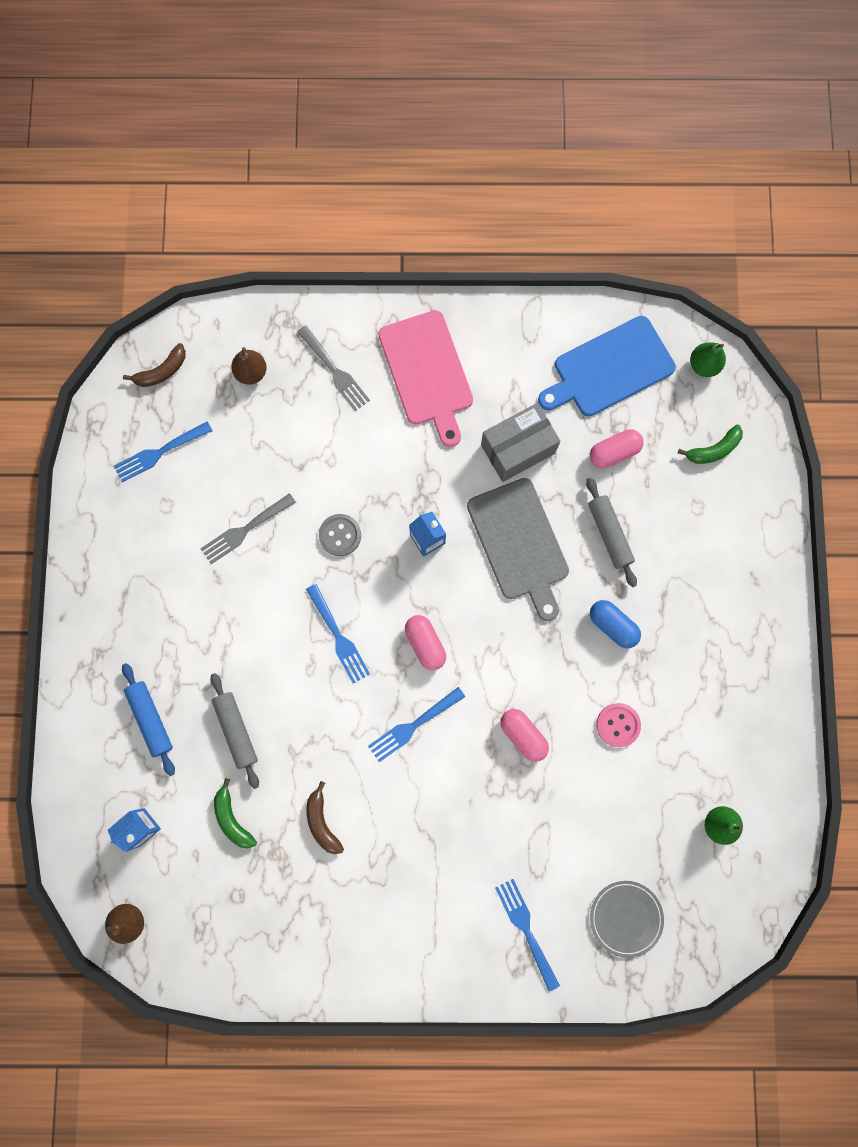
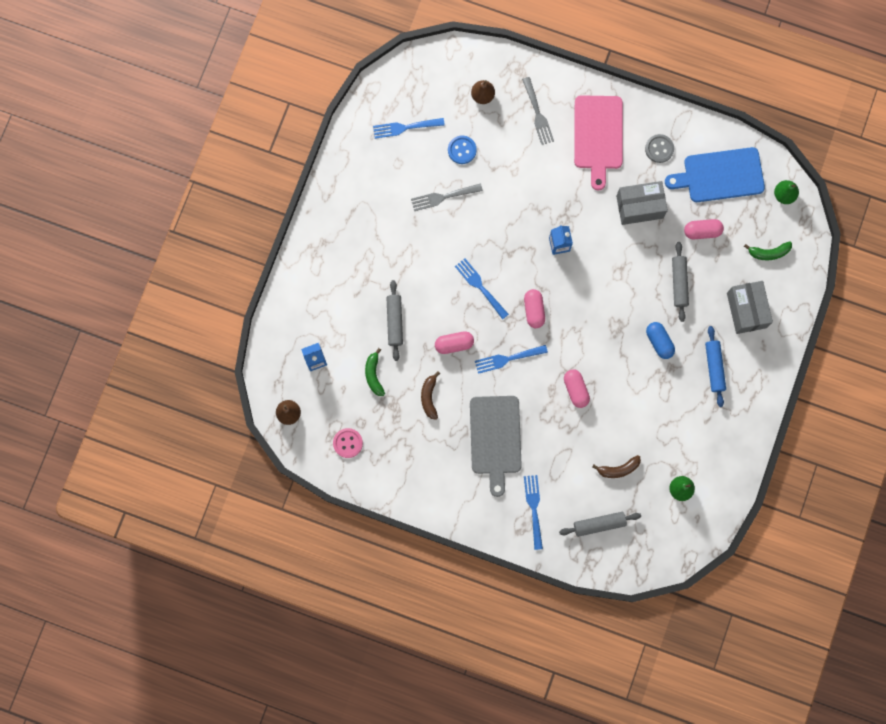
camera: 20 degrees right, 0 degrees up
blue rolling pin [122,663,175,776] -> blue rolling pin moved to [705,326,726,407]
brown banana [123,343,186,387] -> brown banana moved to [592,455,641,478]
blue fork [306,584,370,684] -> blue fork turned 150 degrees clockwise [455,259,509,319]
grey button [319,514,361,556] -> grey button moved to [645,134,674,163]
grey cutting board [467,478,569,621] -> grey cutting board moved to [470,396,522,497]
grey plate [590,881,664,958] -> grey rolling pin [559,512,641,537]
pink button [597,703,641,747] -> pink button moved to [333,428,363,458]
none -> pink capsule [435,331,474,354]
none -> blue button [448,136,477,164]
none -> grey box [727,281,773,334]

